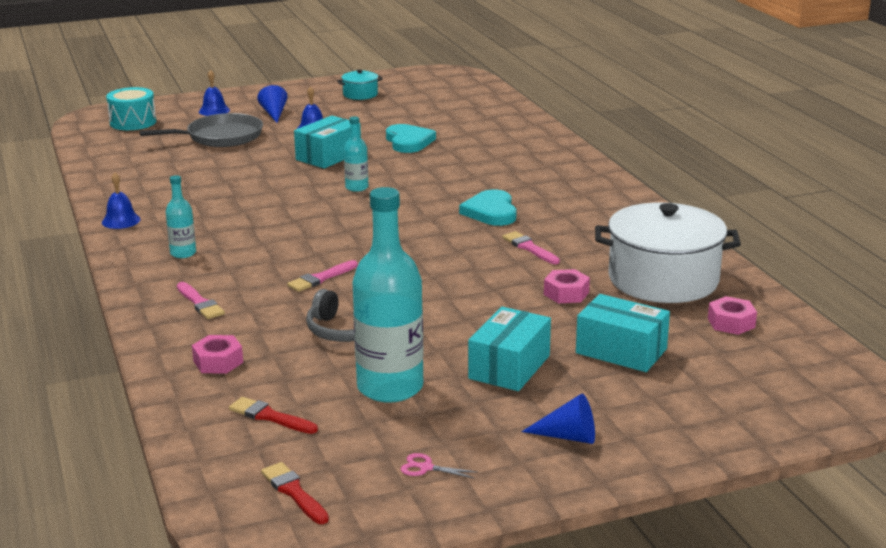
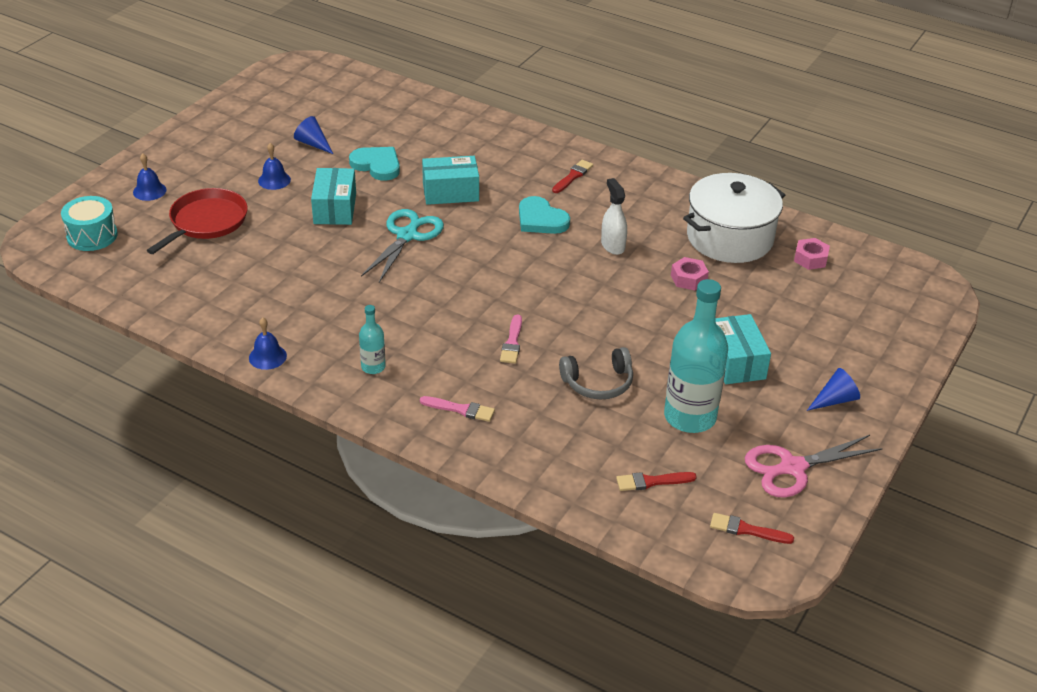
camera: 40 degrees left, 15 degrees up
grey pan [140,113,263,147] -> red pan [147,188,248,254]
pink nut [192,335,243,374] -> none
blue cone [257,85,287,123] -> blue cone moved to [294,116,333,154]
turquoise pot [337,69,383,100] -> none
turquoise bottle [344,116,368,192] -> turquoise scissors [361,209,444,282]
pink scissors [401,453,477,478] -> pink scissors [745,435,883,497], size x2.50
pink brush [503,231,560,264] -> white spray bottle [601,178,627,255]
turquoise box [576,294,670,372] -> turquoise box moved to [422,156,479,205]
none -> red brush [552,160,593,193]

